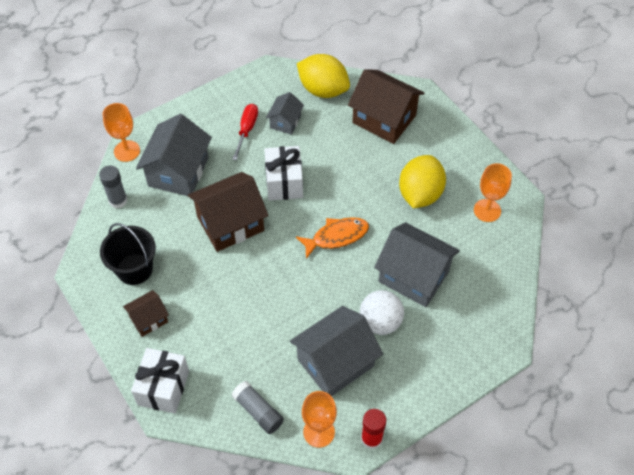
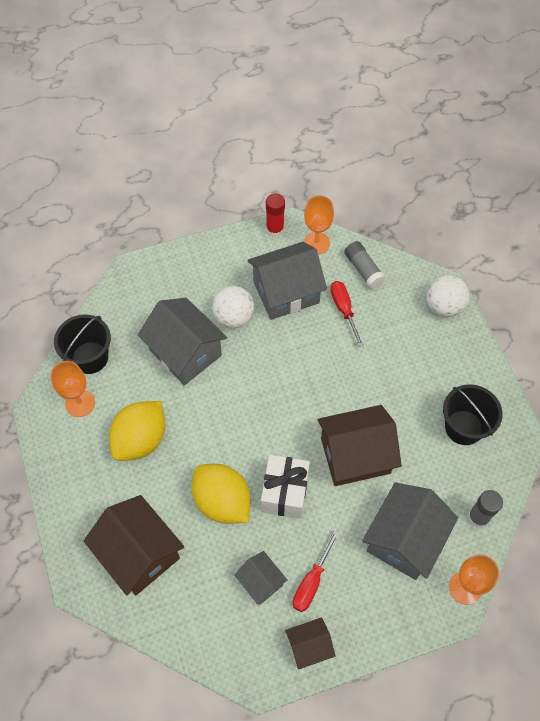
camera: 165 degrees left, 5 degrees up
brown house [123,290,169,337] -> brown house moved to [285,617,335,670]
white gift [131,348,189,413] -> white ball [426,275,469,317]
grey house [266,92,304,135] -> grey house turned 75 degrees counterclockwise [234,551,288,605]
orange fish [296,217,369,259] -> none
yellow lemon [297,54,350,98] -> yellow lemon moved to [192,464,250,524]
none -> black bucket [54,314,111,374]
none -> red screwdriver [330,281,364,347]

